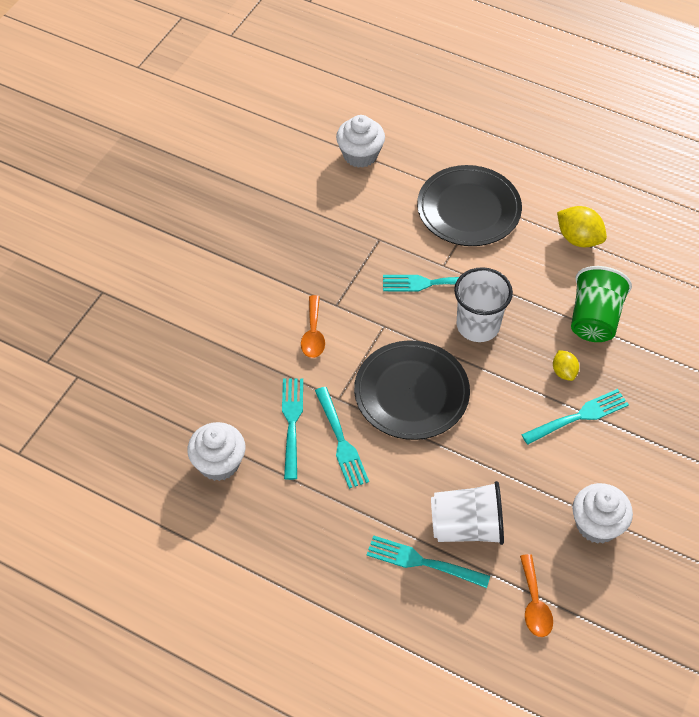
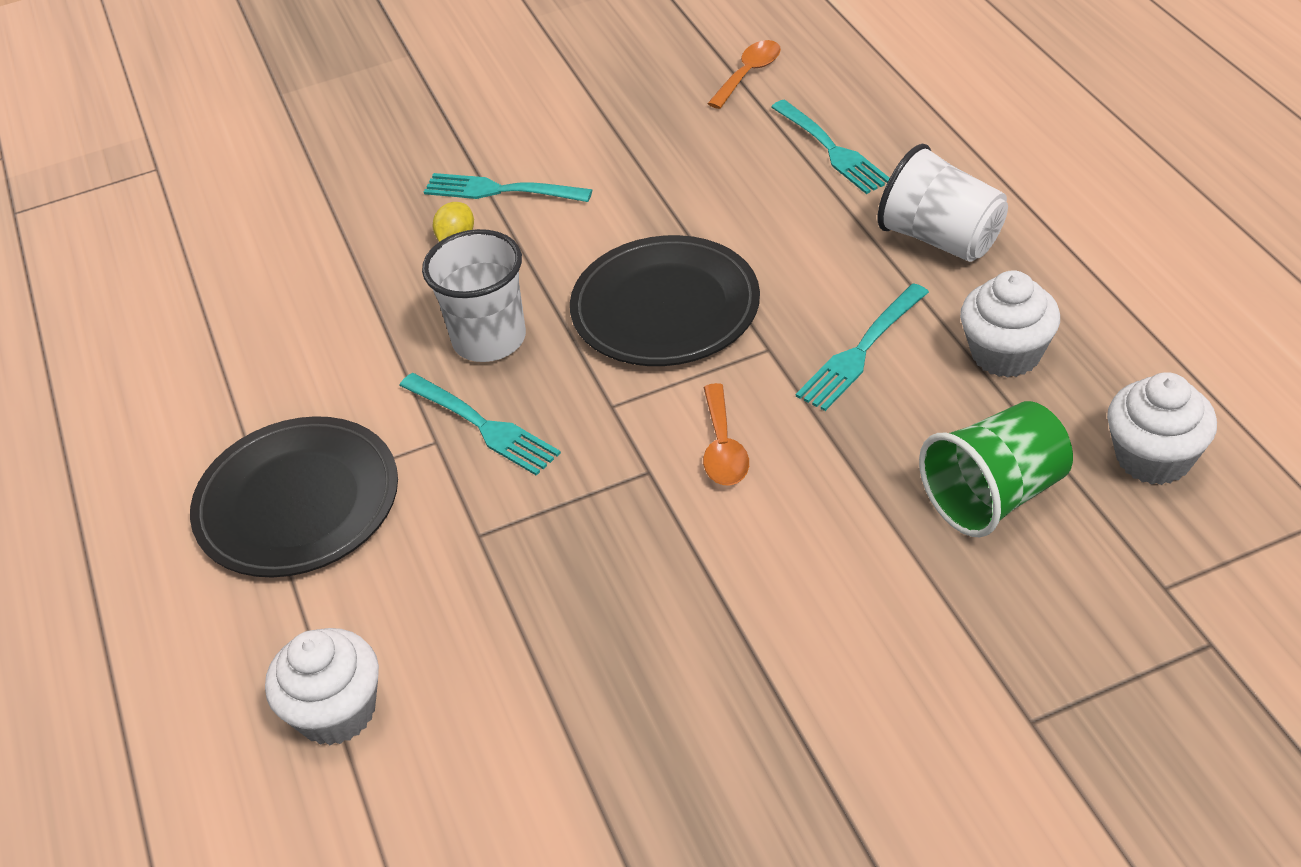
camera: 135 degrees left, 10 degrees down
orange spoon [301,295,325,358] -> orange spoon turned 135 degrees clockwise [703,383,749,485]
turquoise fork [315,387,369,489] -> none
white cup [431,481,504,545] -> white cup moved to [877,144,1008,262]
yellow lemon [557,206,607,247] -> none
green cup [571,266,632,342] -> green cup moved to [919,401,1073,537]
white cupcake [572,483,633,544] -> white cupcake moved to [1107,372,1217,485]

